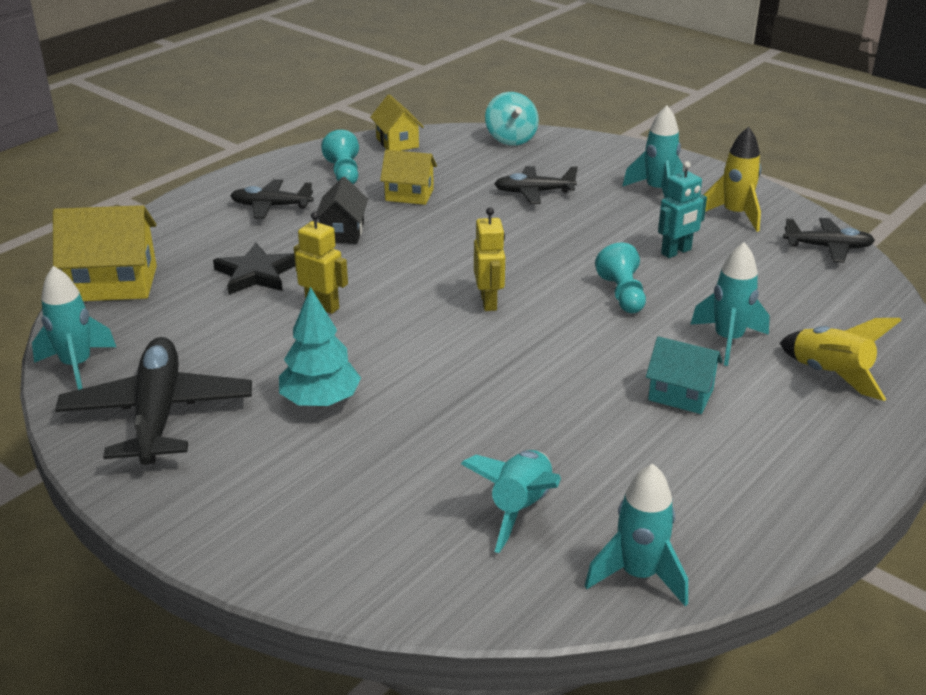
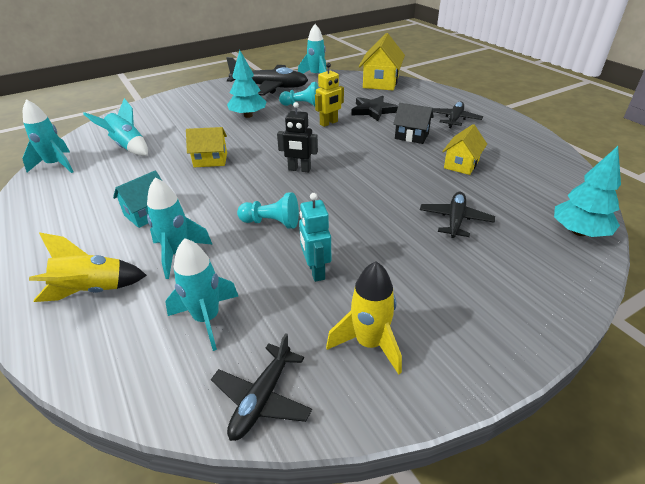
camera: 110 degrees right, 5 degrees up
turquoise pawn [321,130,359,184] -> turquoise pawn moved to [279,82,318,107]
yellow house [370,94,424,151] -> yellow house moved to [186,127,227,167]
yellow robot [474,207,505,311] -> black robot [277,102,318,173]
turquoise spinning top [485,92,539,146] -> turquoise tree [554,146,621,237]
turquoise rocket [622,106,683,198] -> turquoise rocket moved to [165,238,238,351]

